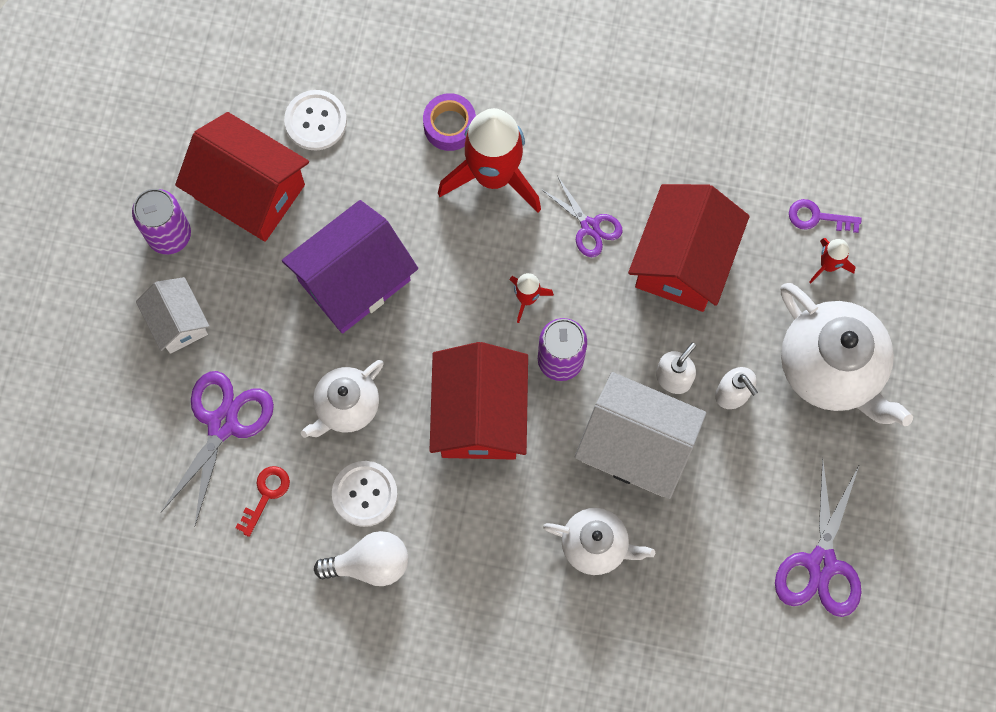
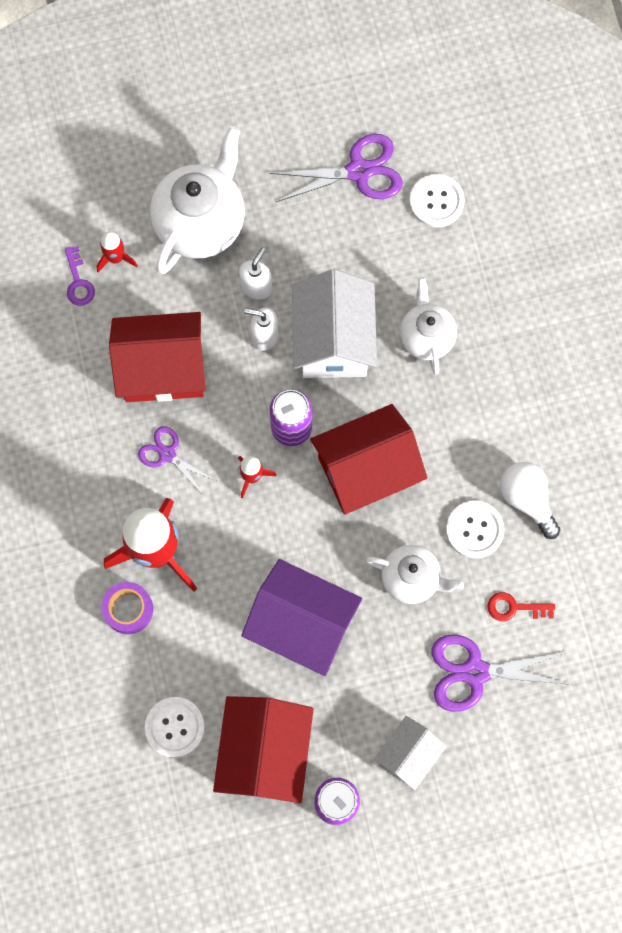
camera: 115 degrees left, 0 degrees up
purple scissors [541,176,623,257] -> purple scissors turned 75 degrees counterclockwise [138,426,216,495]
none -> white button [409,174,465,227]

